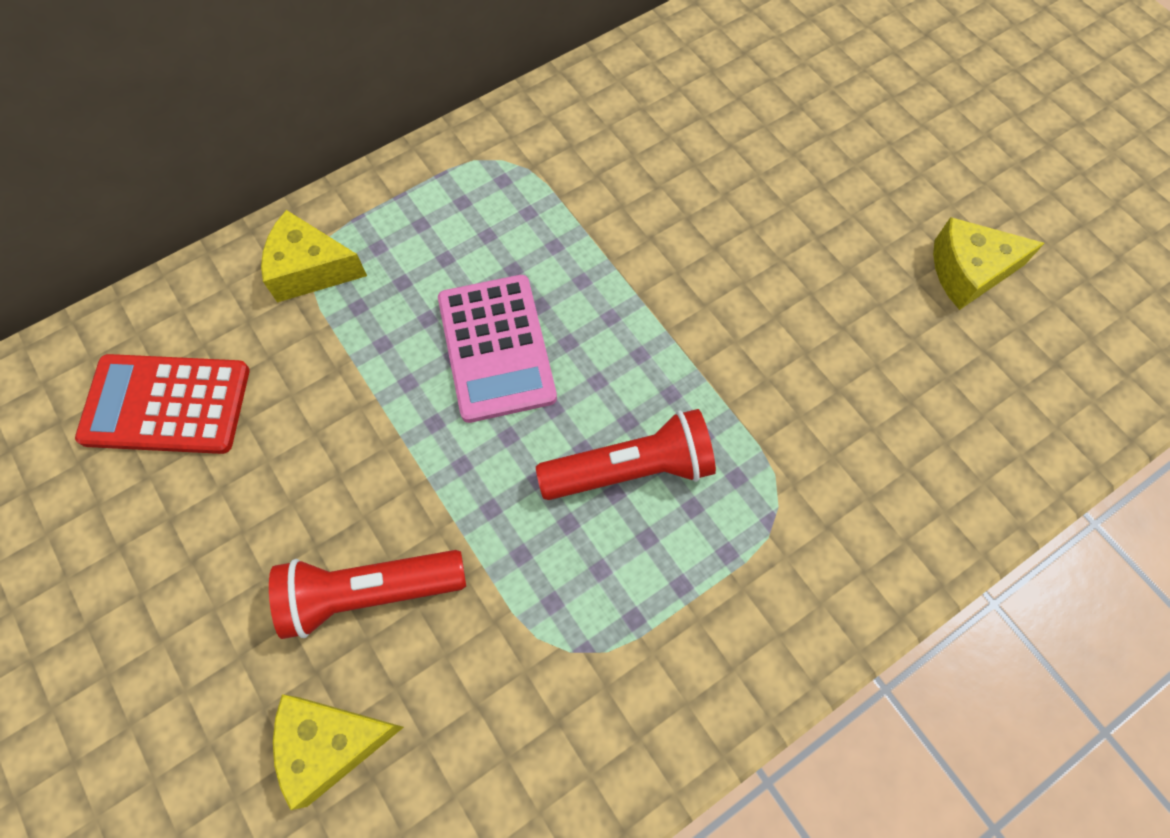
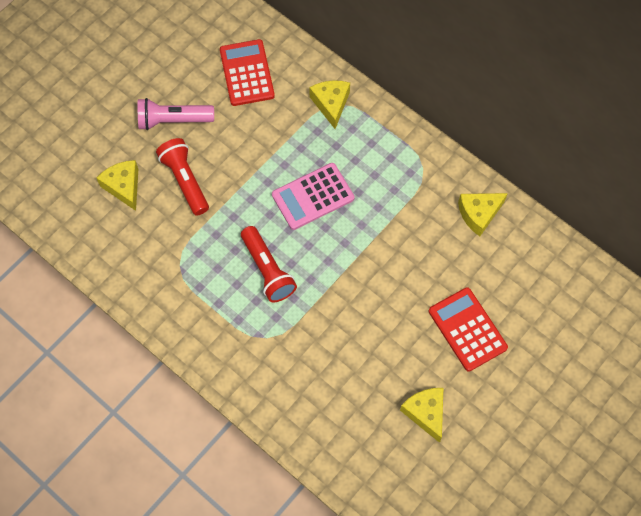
camera: 75 degrees right, 0 degrees up
none -> pink flashlight [138,98,214,130]
none -> red calculator [429,287,508,372]
none -> yellow cheese [458,193,508,236]

